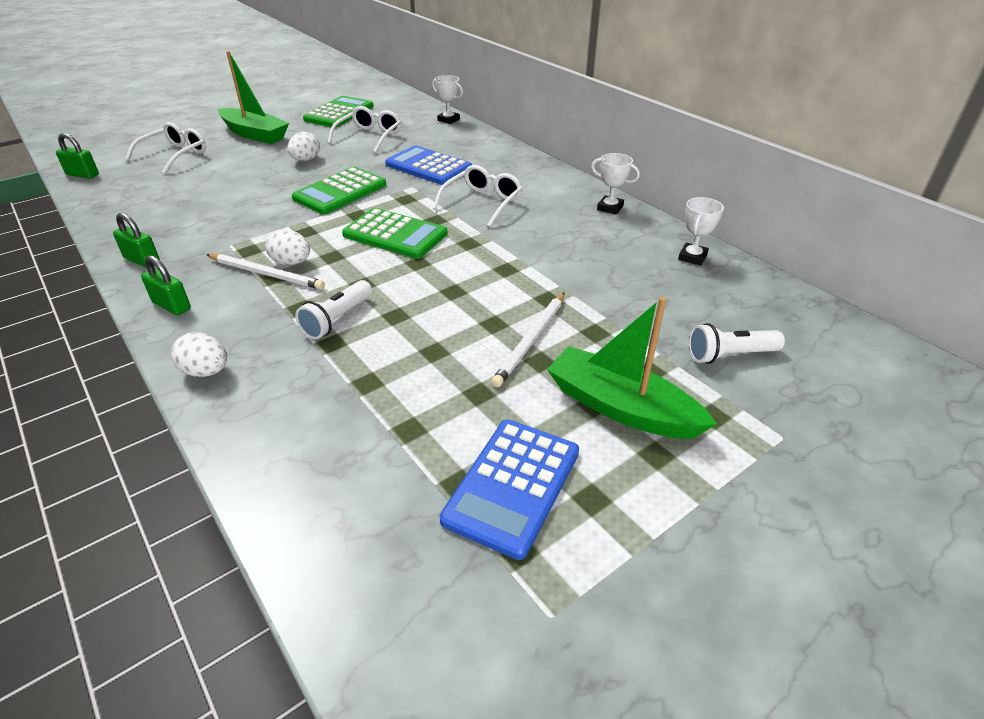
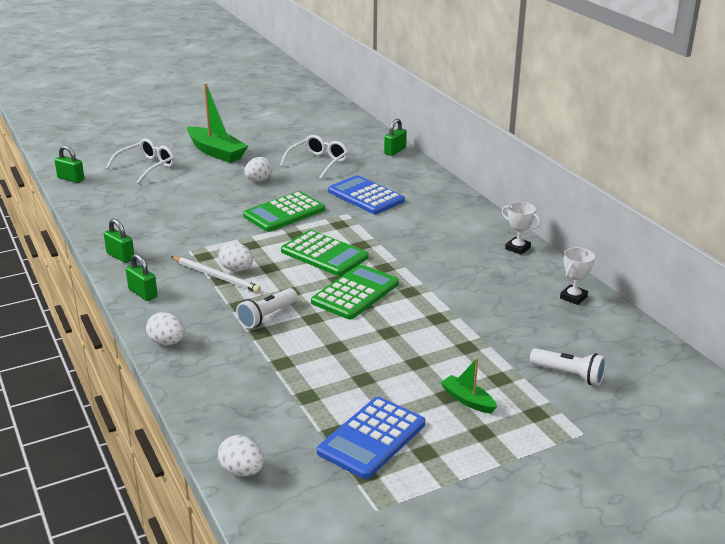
camera: 10 degrees right, 10 degrees down
green calculator [303,96,373,127] -> green calculator moved to [311,264,399,319]
white trophy [432,75,463,124] -> green padlock [384,119,407,156]
white glasses [433,165,523,227] -> none
white pencil [491,292,565,387] -> none
green boat [547,297,717,439] -> green boat [440,358,497,413], size x0.51
white flashlight [688,323,785,364] -> white flashlight turned 150 degrees counterclockwise [530,348,606,386]
none -> white egg [218,435,264,476]

